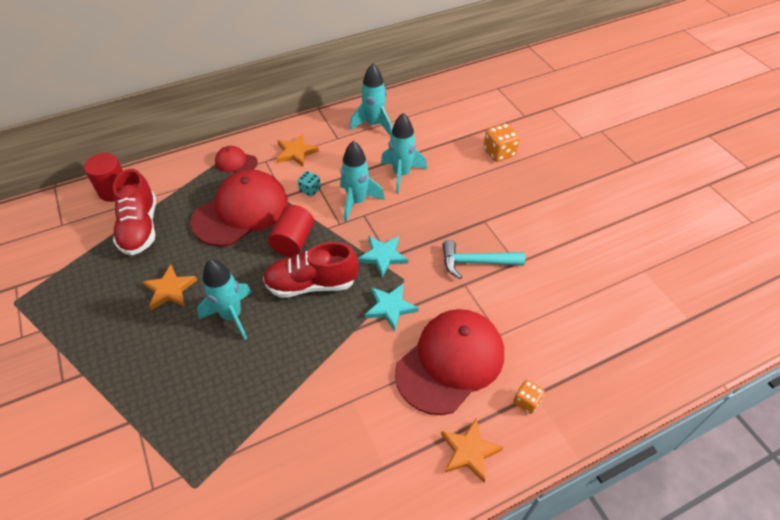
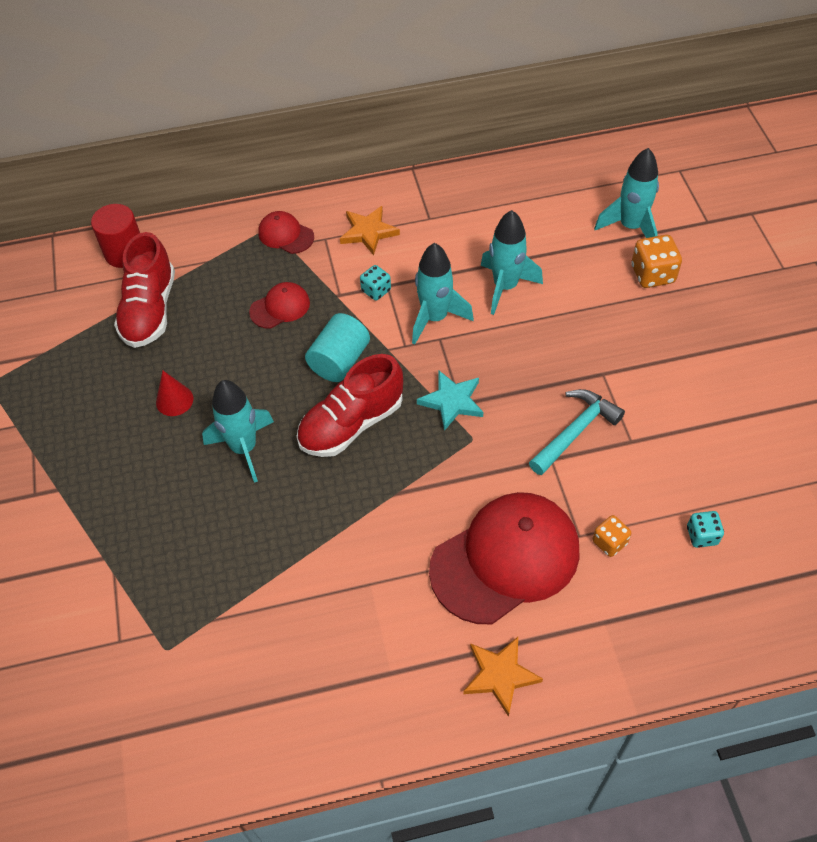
camera: 15 degrees right, 5 degrees up
orange star [143,264,197,310] -> red cone [156,371,193,416]
red cap [191,169,288,247] -> red cap [249,282,310,329], size x0.46
red shoe [263,242,359,298] -> red shoe turned 45 degrees counterclockwise [297,354,403,457]
red cylinder [268,205,314,257] -> turquoise cylinder [305,313,370,382]
turquoise rocket [350,63,392,136] -> turquoise rocket moved to [594,148,659,238]
turquoise star [365,284,419,331] -> none
turquoise hammer [442,240,525,279] -> turquoise hammer turned 120 degrees clockwise [529,389,625,475]
orange dice [513,380,545,414] -> orange dice moved to [592,515,631,557]
none -> turquoise dice [687,511,724,548]

